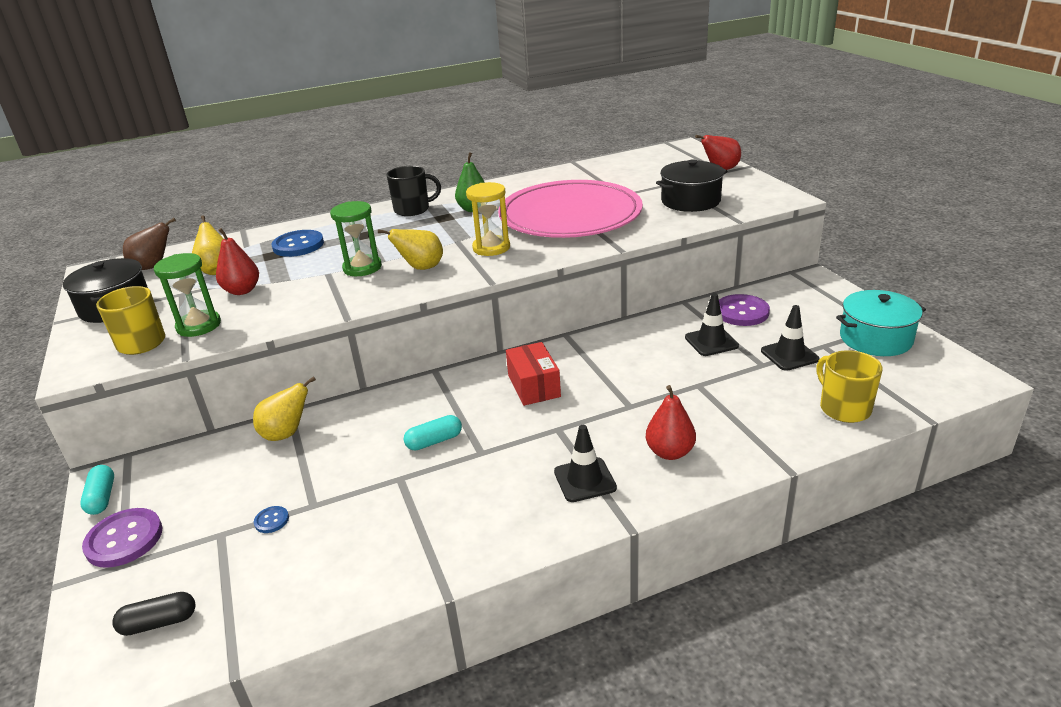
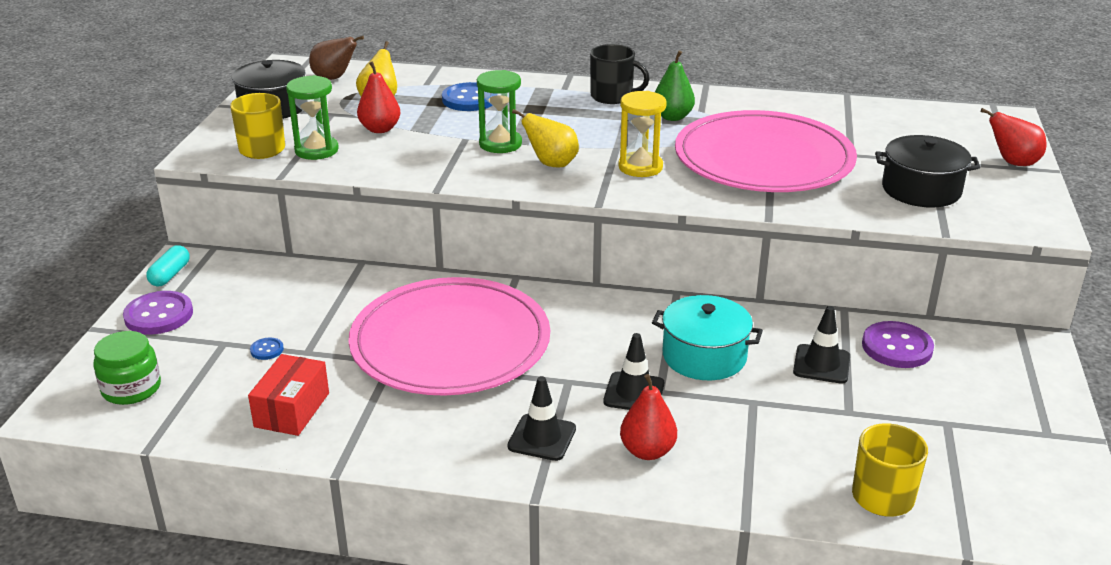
camera: 30 degrees right, 0 degrees up
black capsule [112,592,195,636] -> green jar [93,331,161,405]
yellow pear [253,376,316,441] -> none
turquoise capsule [404,415,462,451] -> pink plate [349,277,550,396]
red box [506,342,561,406] -> red box moved to [248,354,329,436]
black traffic cone [761,305,820,371] -> black traffic cone moved to [603,333,664,410]
turquoise pot [836,290,926,356] -> turquoise pot moved to [652,295,763,380]

